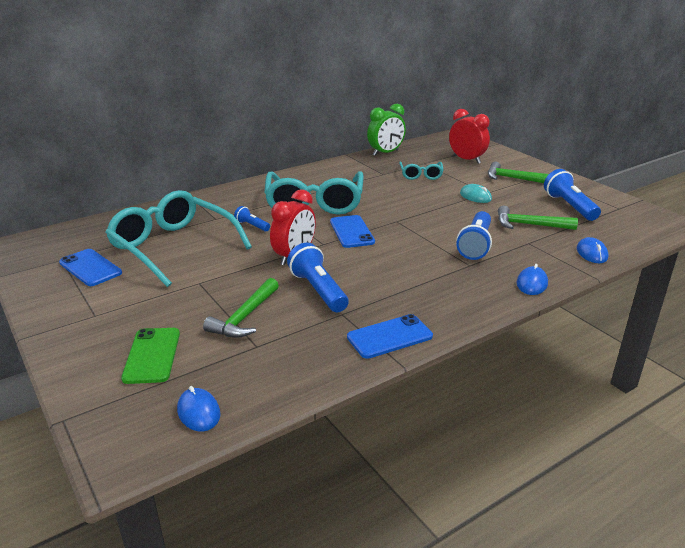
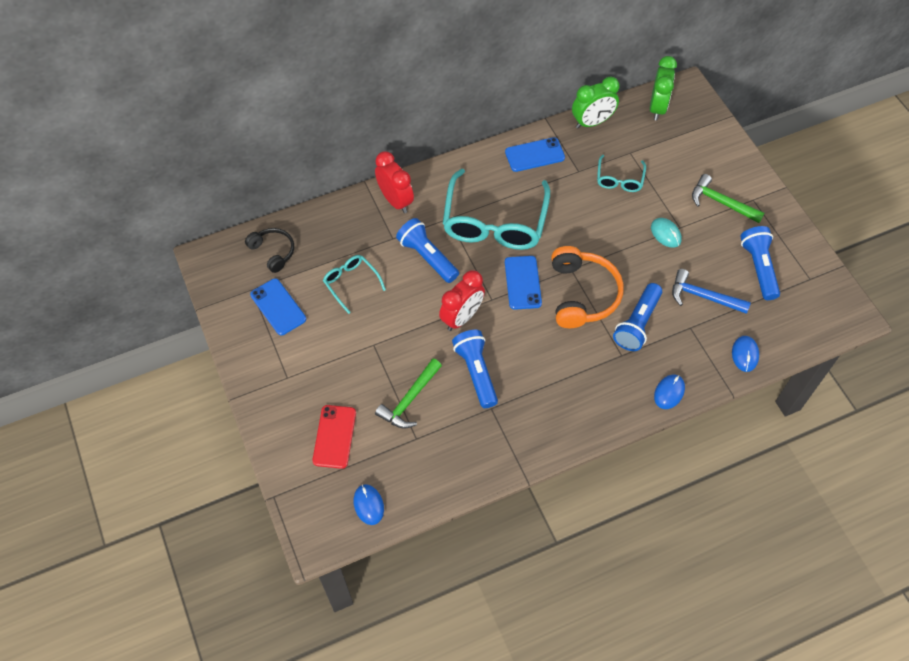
camera: 10 degrees right, 30 degrees up
turquoise glasses [105,190,252,287] -> turquoise glasses [323,255,386,314], size x0.48
green phone [121,328,180,384] -> red phone [312,405,356,469]
blue flashlight [234,206,270,231] -> blue flashlight [396,218,459,283], size x1.85
blue phone [347,314,433,359] -> blue phone moved to [505,137,565,172]
red clock [449,109,490,164] -> red clock moved to [375,151,414,213]
green hammer [498,206,578,230] -> blue hammer [672,269,751,314]
none -> black headphones [245,228,294,273]
none -> orange headphones [551,246,624,328]
none -> green clock [650,56,677,120]

